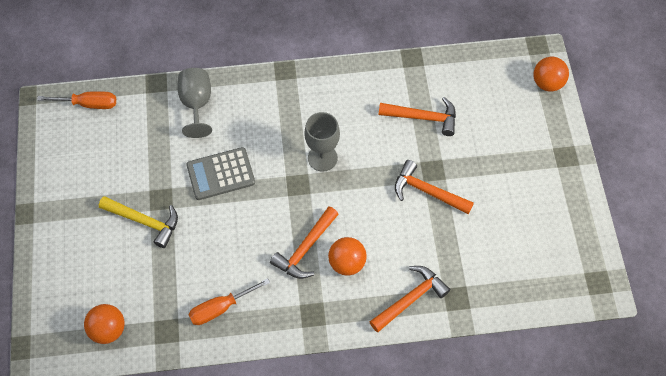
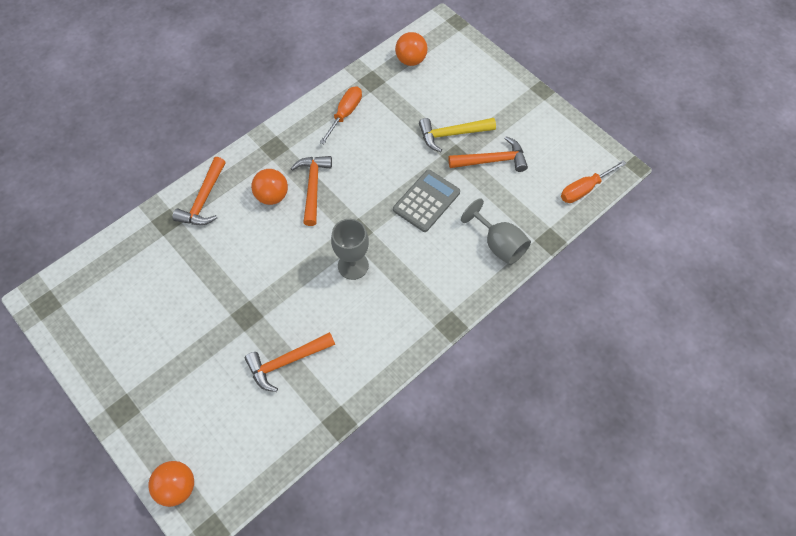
camera: 145 degrees right, 0 degrees up
orange hammer [395,160,474,214] -> orange hammer moved to [449,136,528,172]

